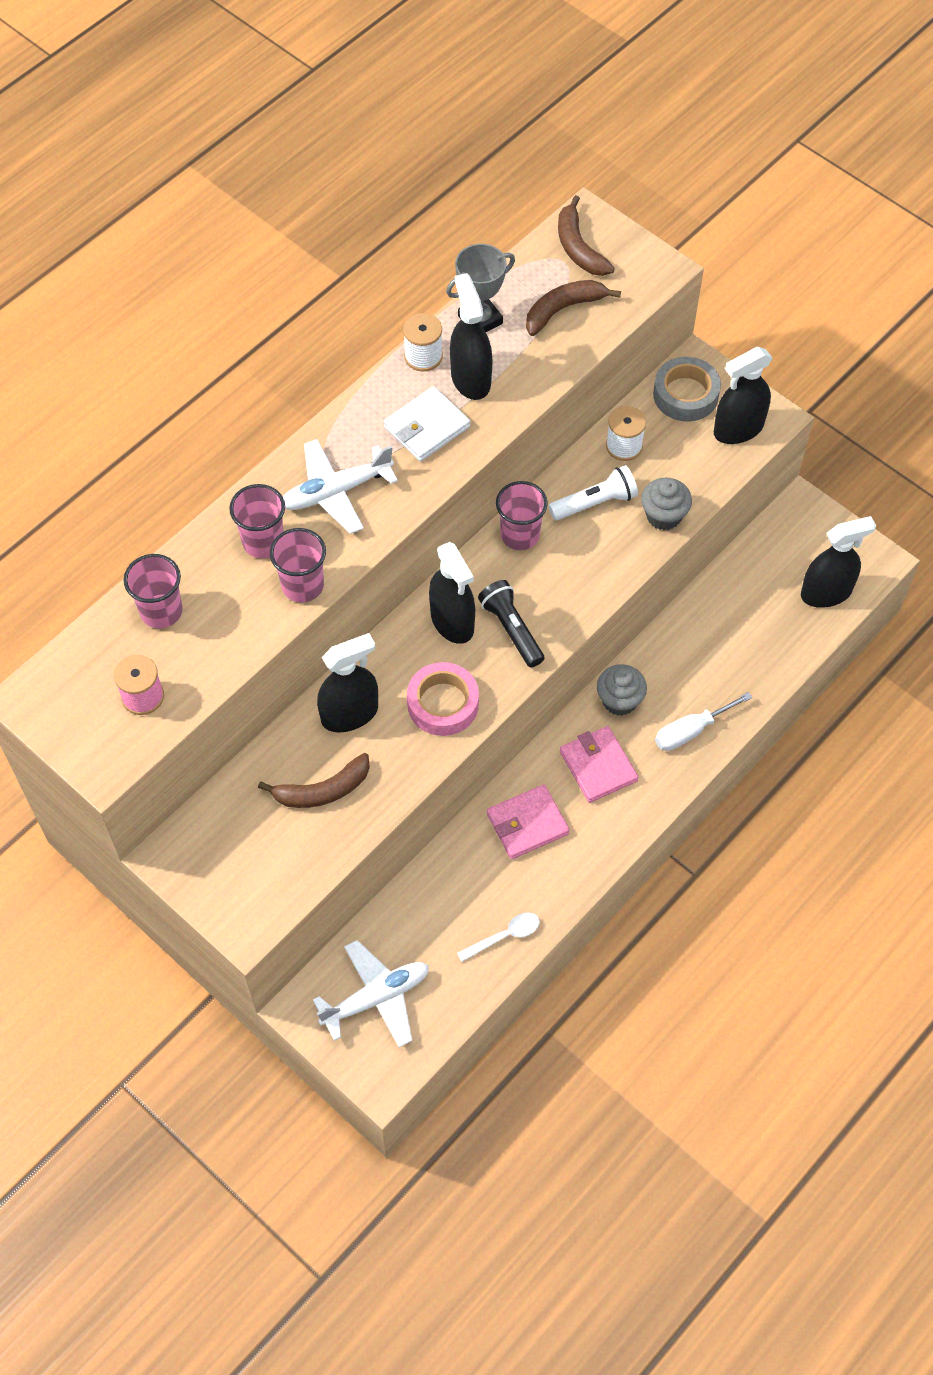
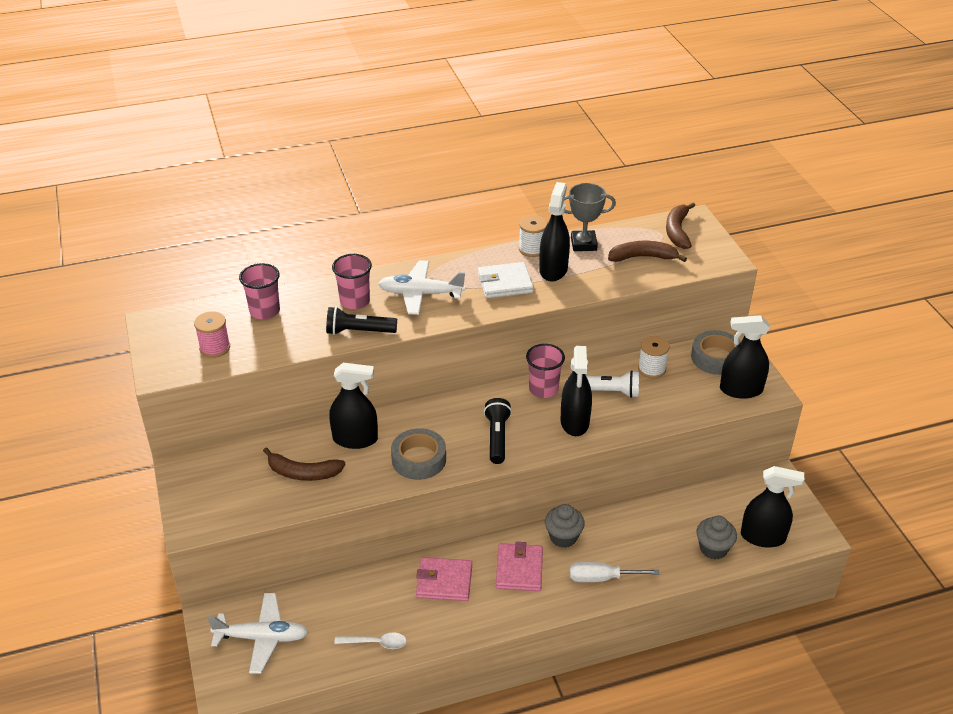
camera: 30 degrees right, 20 degrees down
pink cup [270,528,326,602] -> black flashlight [326,307,397,335]
pink tape [407,662,479,736] -> grey tape [391,428,446,480]
black spray bottle [429,542,475,644] -> black spray bottle moved to [560,346,592,436]
grey cupcake [641,478,692,530] -> grey cupcake moved to [697,516,737,559]

